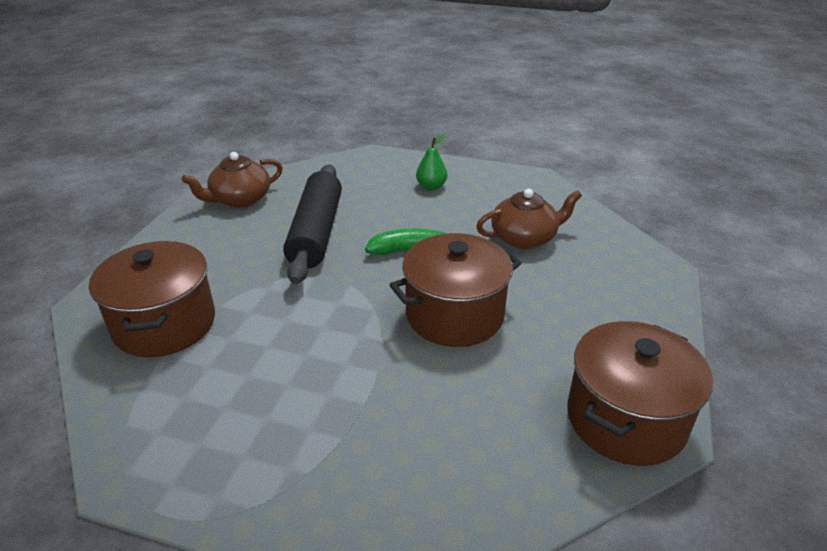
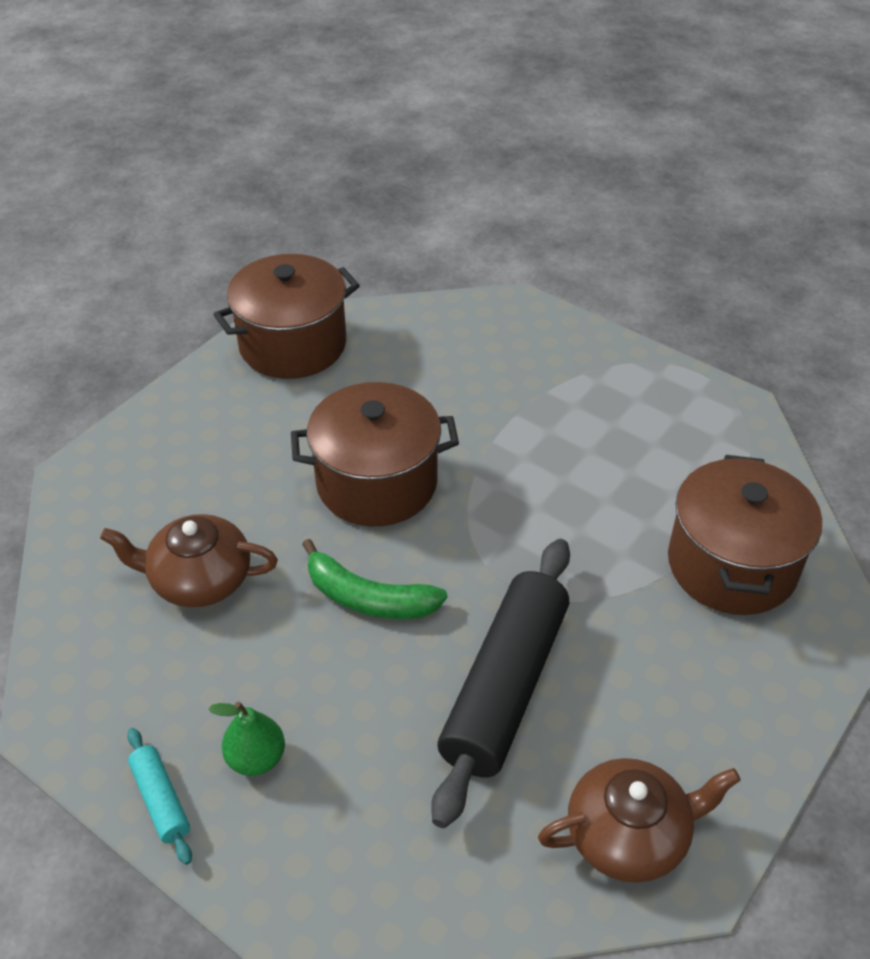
camera: 160 degrees left, 10 degrees up
none -> turquoise rolling pin [127,728,192,865]

